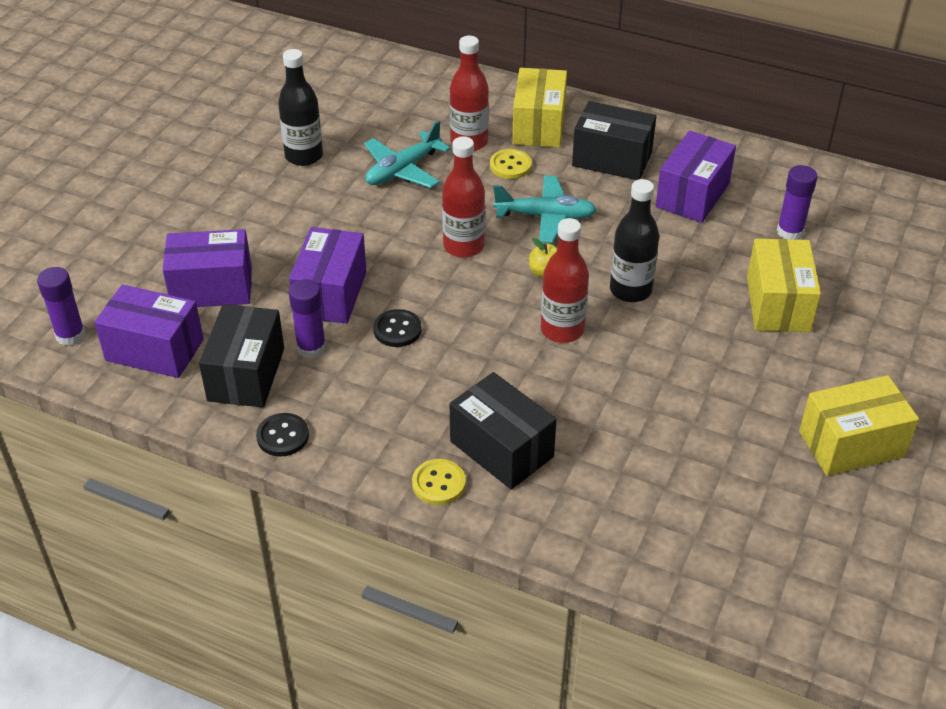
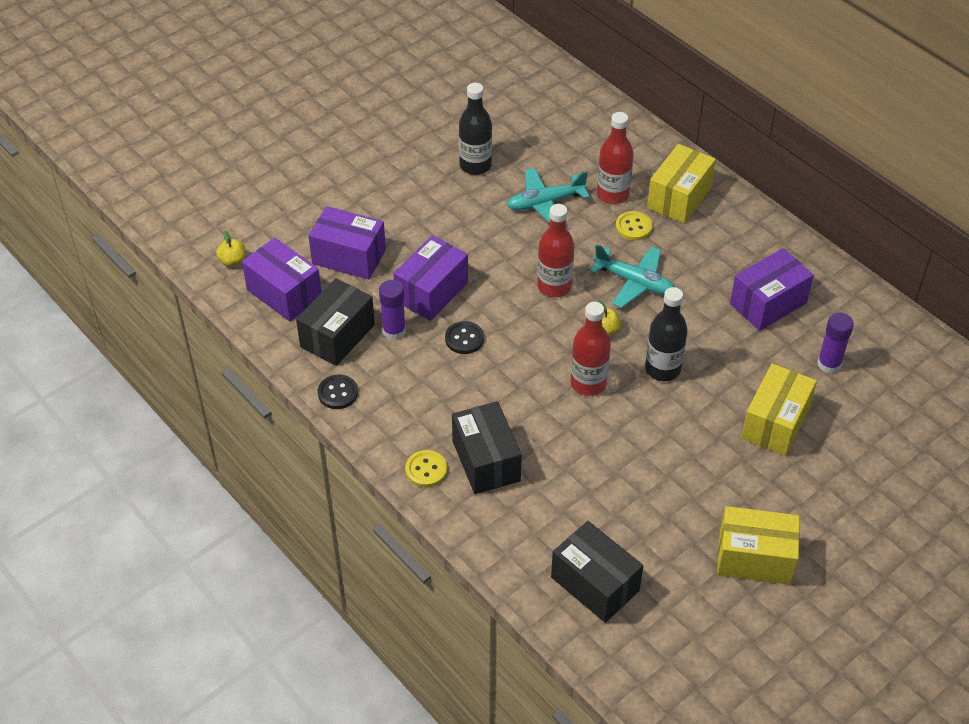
camera: 25 degrees right, 5 degrees up
purple glue stick [37,267,85,346] -> yellow apple [216,231,246,267]
black box [572,101,656,180] -> black box moved to [551,521,643,623]

